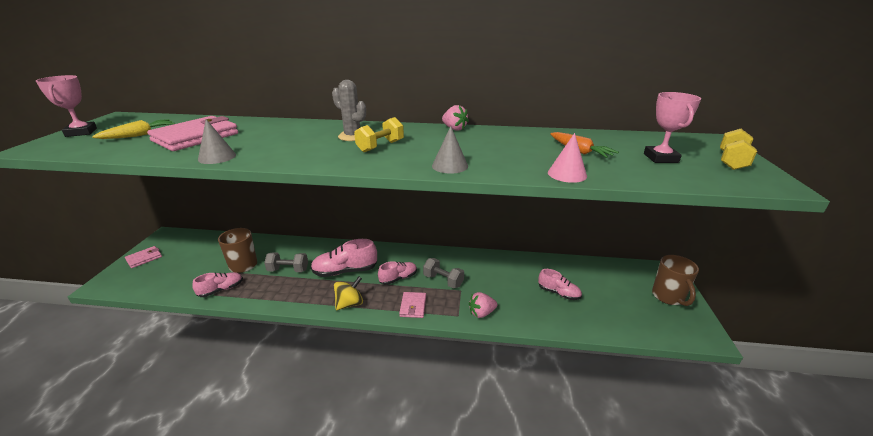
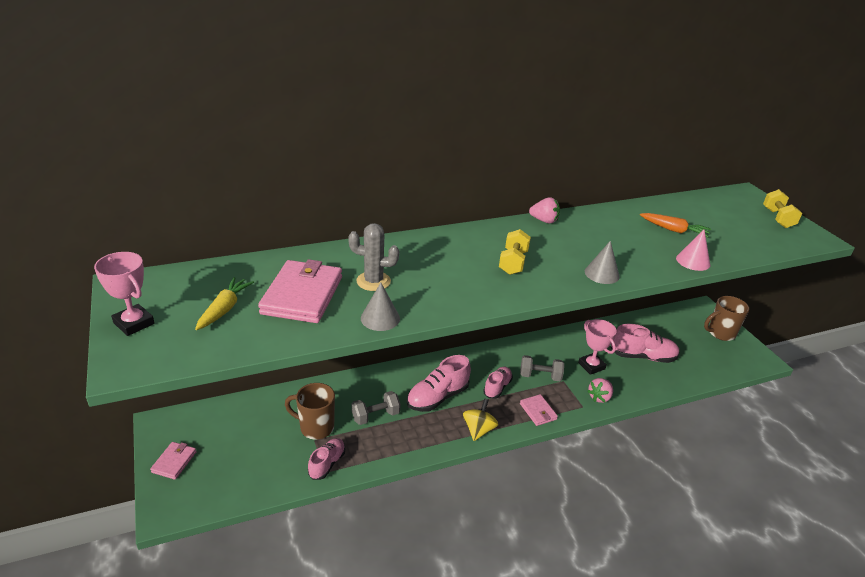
camera: 30 degrees left, 5 degrees up
grey cactus [332,80,366,141] -> grey cactus moved to [348,223,399,291]
pink shoe [538,269,582,300] -> pink shoe [611,324,680,363], size x1.59
pink trophy [644,92,701,163] -> pink trophy moved to [578,319,617,375]
brown mug [652,255,699,306] -> brown mug turned 105 degrees clockwise [704,296,749,341]

